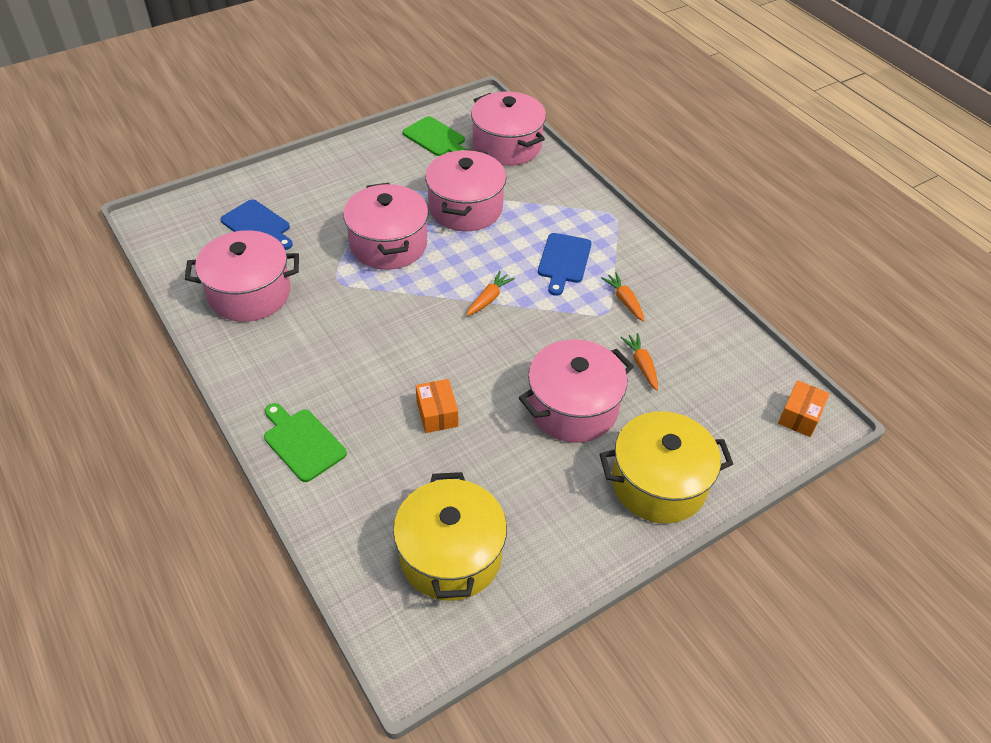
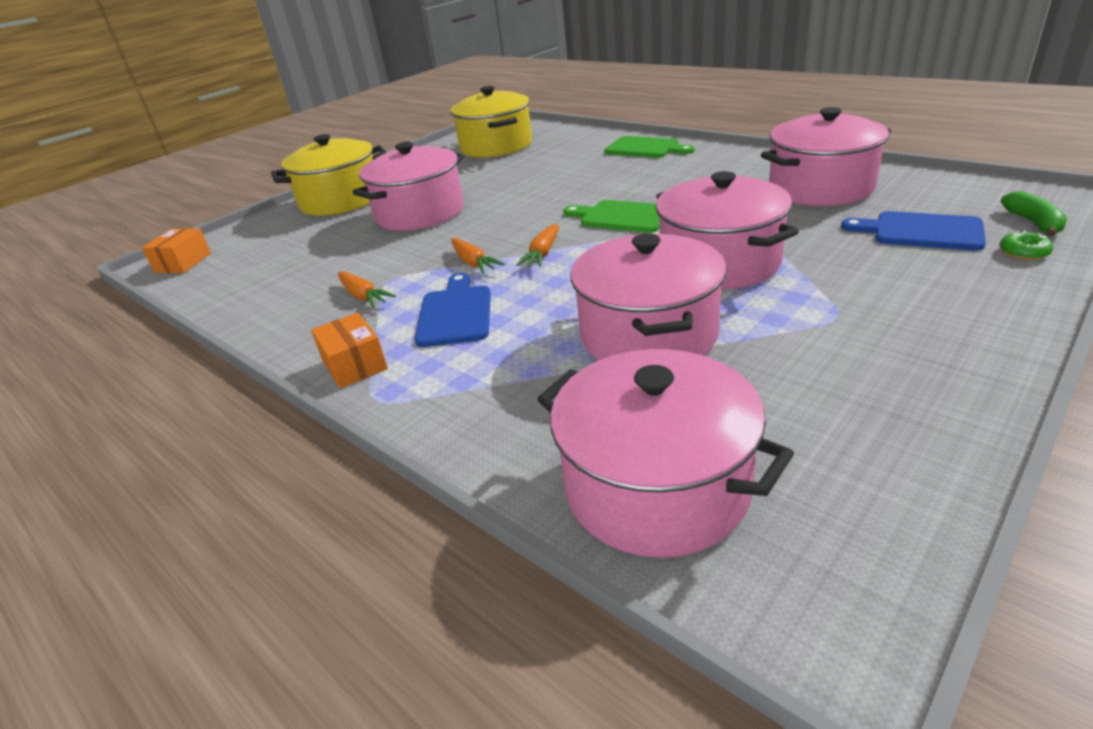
camera: 170 degrees right, 15 degrees down
green cutting board [403,116,466,156] -> green cutting board moved to [563,200,660,233]
orange box [416,379,458,433] -> orange box moved to [311,312,388,388]
orange carrot [620,333,658,391] -> orange carrot moved to [451,238,505,274]
none -> green donut [999,231,1053,260]
none -> green banana [1001,191,1067,237]

